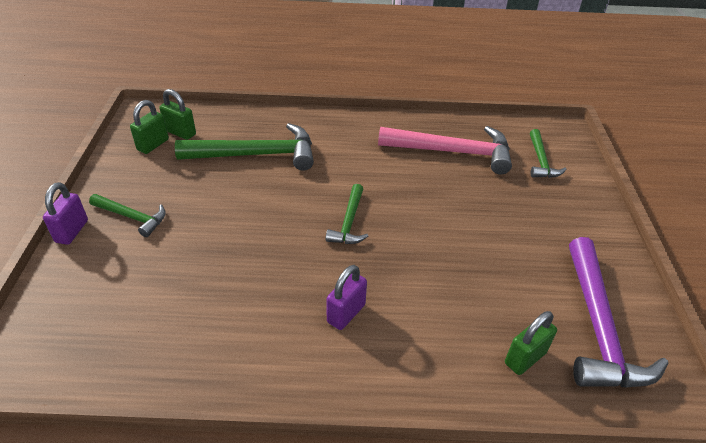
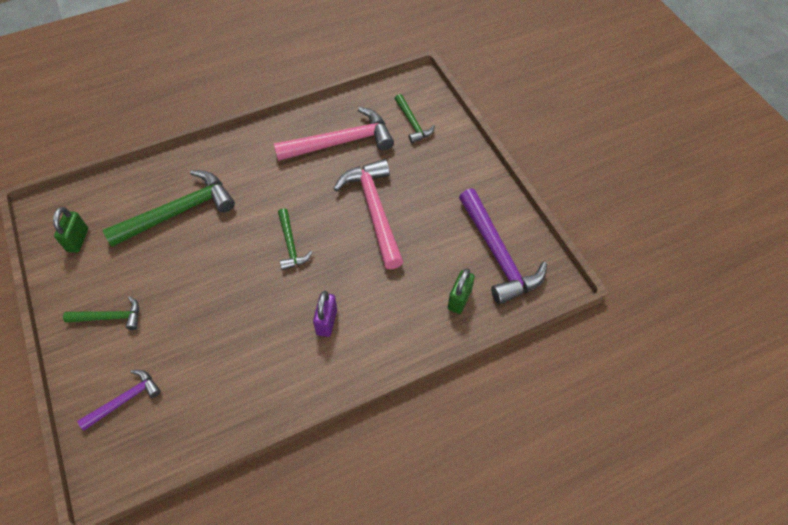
camera: 25 degrees left, 15 degrees up
purple padlock [43,182,88,245] -> none
green padlock [159,89,196,140] -> none
none -> purple hammer [77,370,161,431]
none -> pink hammer [334,159,403,269]

